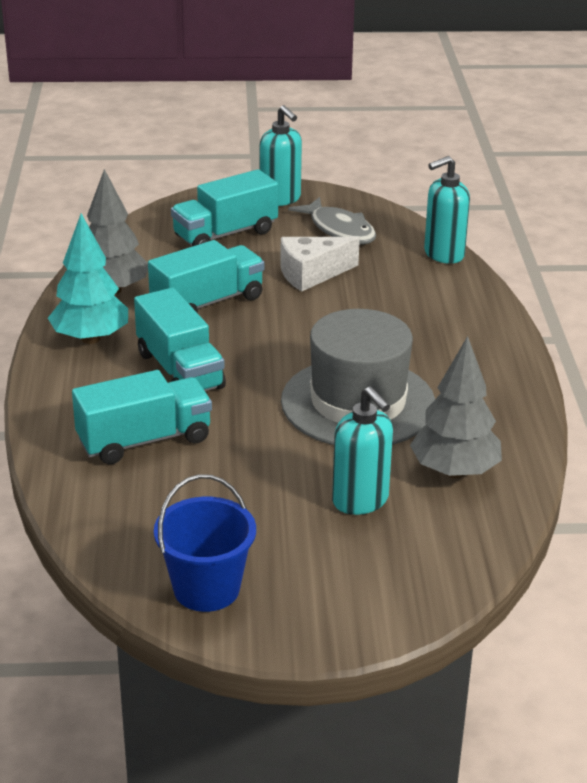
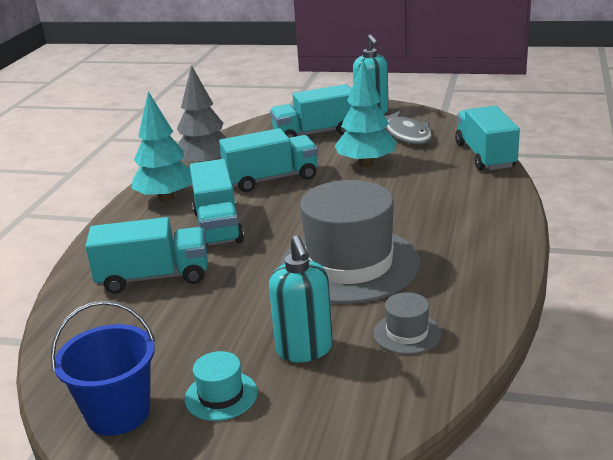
camera: 20 degrees right, 5 degrees down
white cheese [280,237,360,291] -> turquoise tree [335,59,397,167]
grey tree [410,336,502,478] -> grey hat [373,292,441,354]
turquoise soap dispenser [424,156,470,264] -> turquoise truck [455,106,520,171]
none -> turquoise hat [185,351,258,421]

